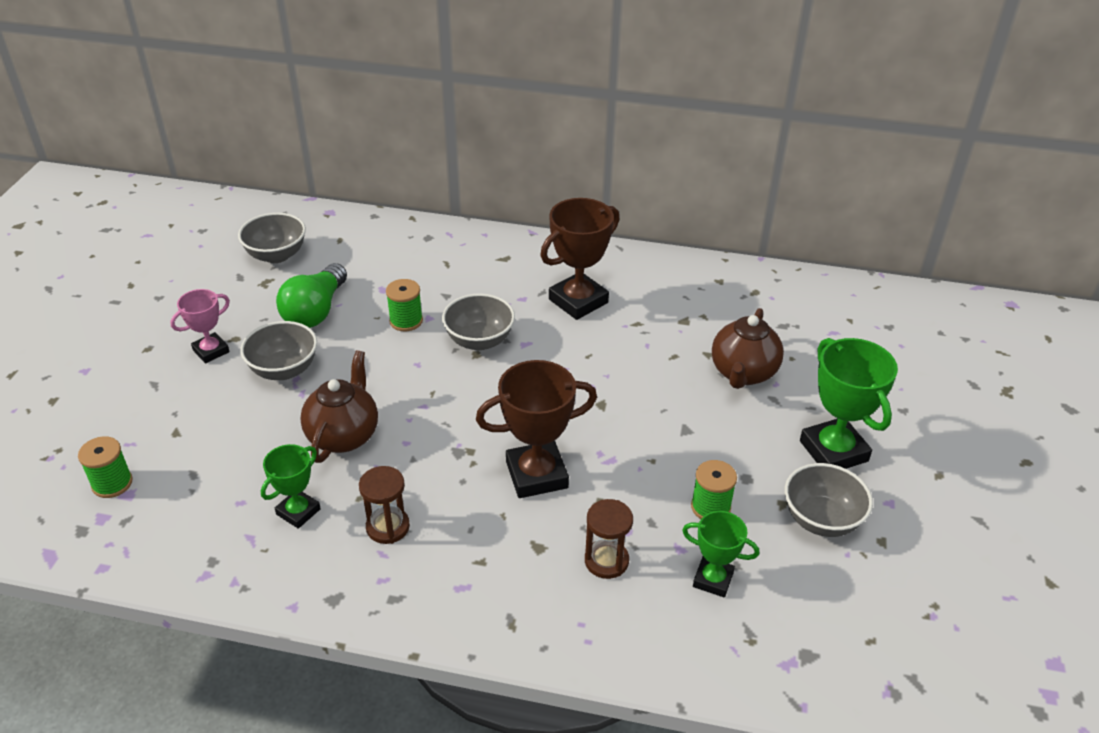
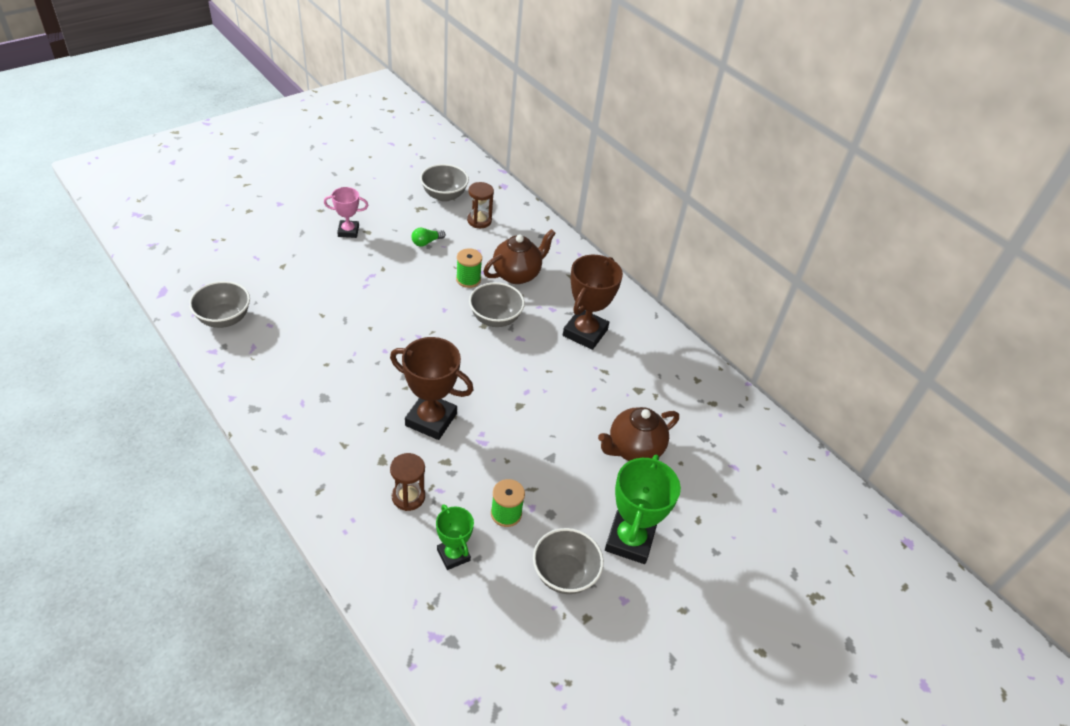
camera: 35 degrees right, 5 degrees up
green spool [78,436,133,498] -> none
grey bowl [240,321,317,380] -> grey bowl moved to [189,281,250,328]
green trophy [261,444,321,529] -> none
green light bulb [276,263,347,328] -> green light bulb [411,228,446,247], size x0.49
brown teapot [300,350,378,463] -> brown teapot moved to [483,229,556,284]
brown hourglass [359,466,410,544] -> brown hourglass moved to [467,182,494,228]
brown trophy [540,198,620,320] -> brown trophy turned 60 degrees counterclockwise [563,255,623,350]

